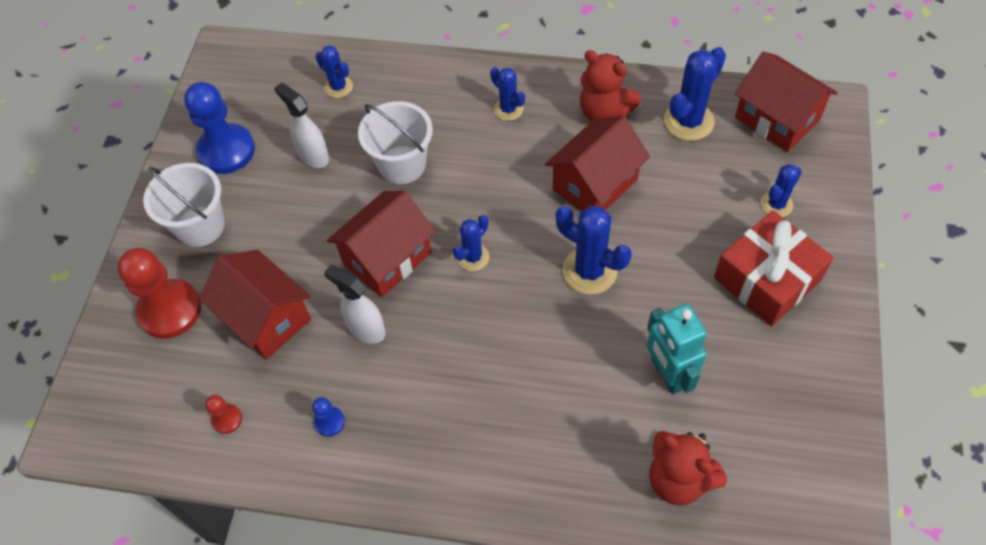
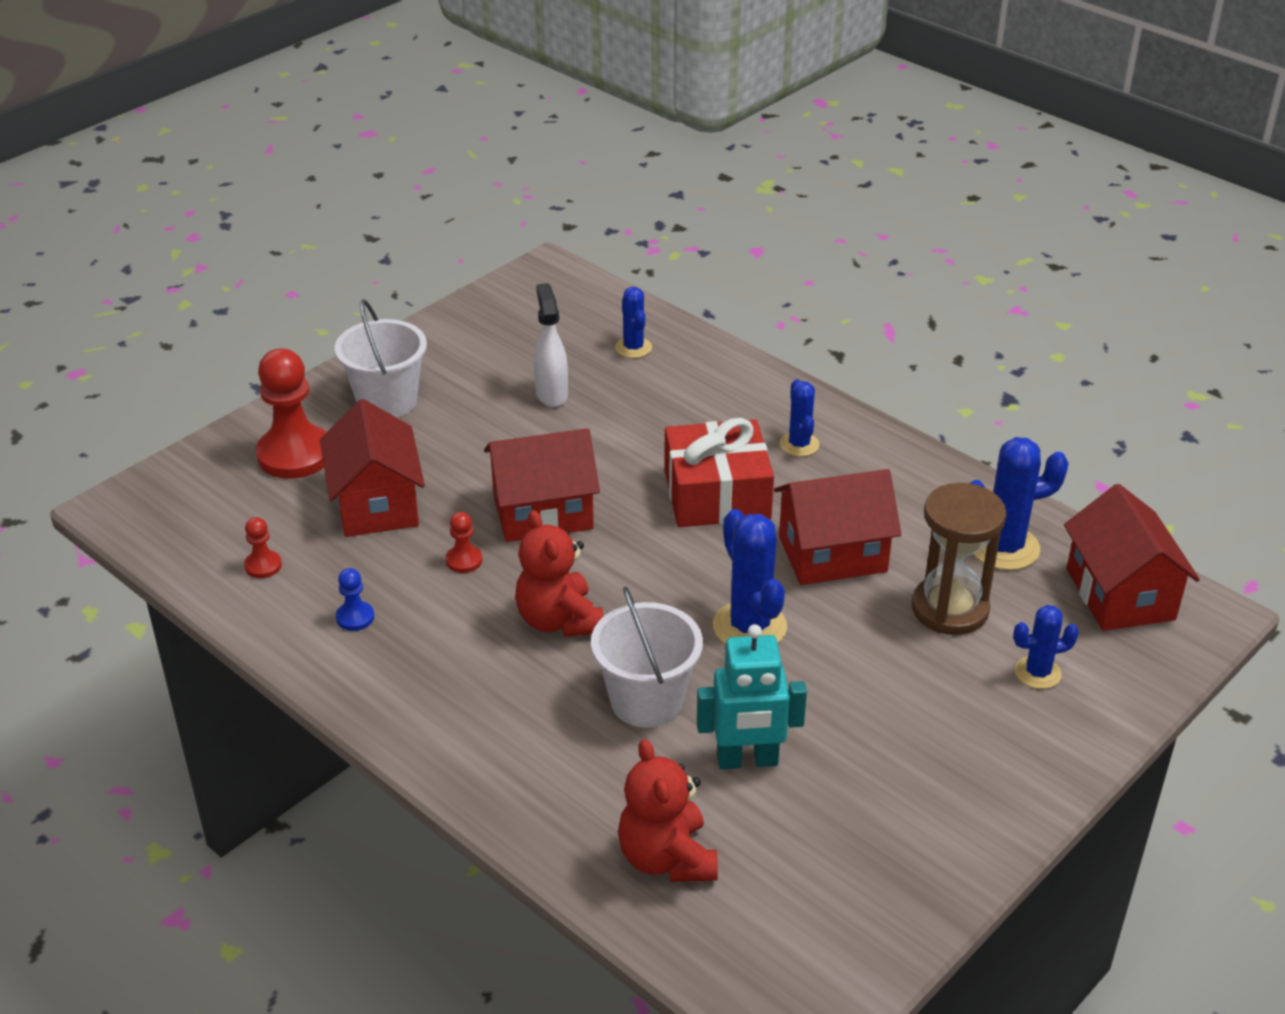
camera: 30 degrees right, 20 degrees down
blue pawn [184,82,255,174] -> none
white spray bottle [324,265,386,344] -> red pawn [446,512,482,573]
white bucket [358,101,433,184] -> white bucket moved to [591,587,703,728]
blue cactus [453,215,489,271] -> none
red teddy bear [580,50,641,122] -> red teddy bear moved to [515,510,604,637]
turquoise robot [647,304,707,395] -> turquoise robot turned 105 degrees counterclockwise [697,624,807,769]
red gift [714,210,834,326] -> red gift moved to [664,418,774,527]
none -> brown hourglass [912,483,1006,635]

